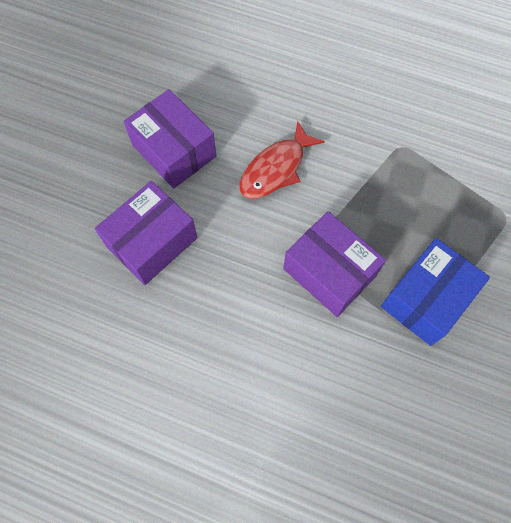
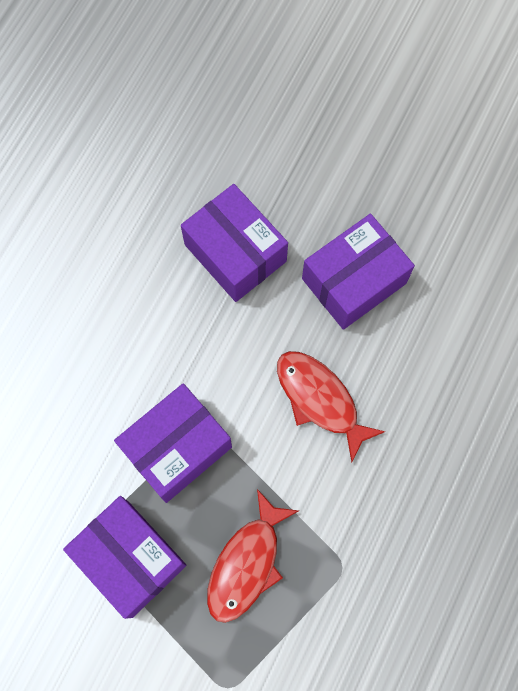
camera: 95 degrees right, 5 degrees up
blue box [381,238,490,346] -> purple box [63,496,186,619]
none -> red fish [207,489,298,623]

